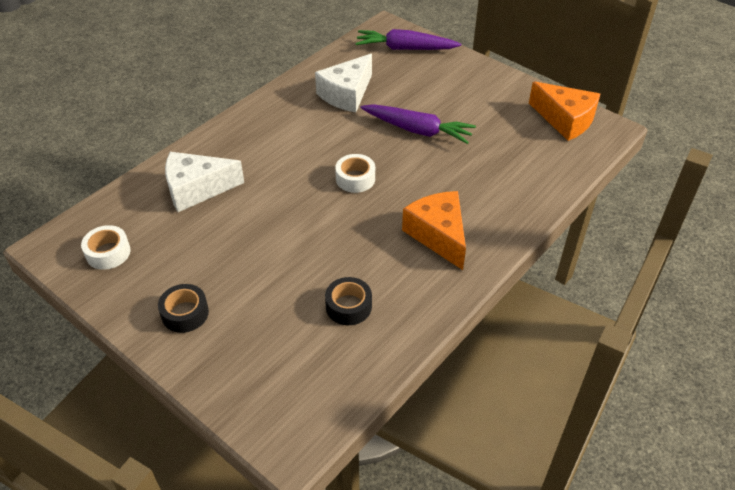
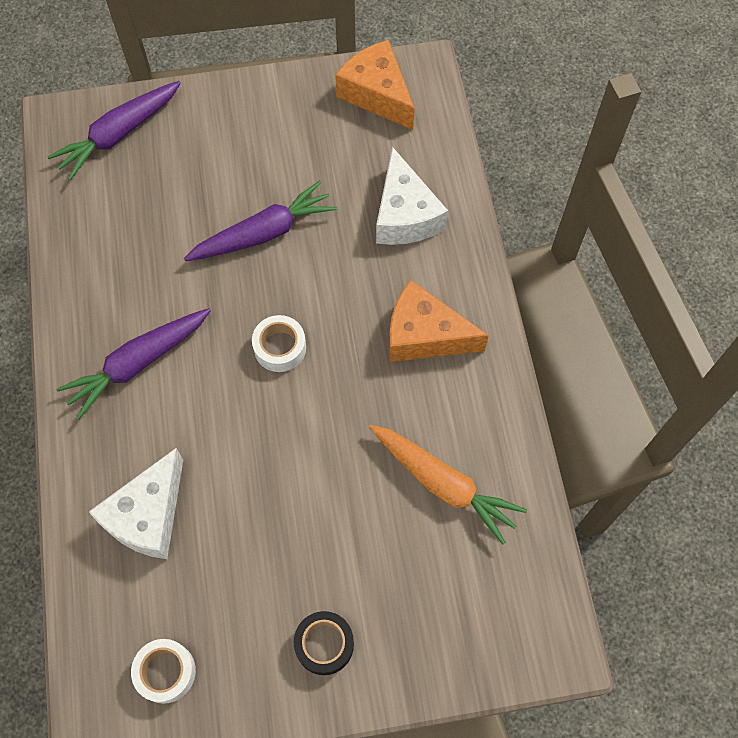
camera: 50 degrees left, 20 degrees up
white cheese [315,54,372,112] -> white cheese moved to [376,147,448,245]
black tape [325,277,372,325] -> orange carrot [369,425,527,545]
orange cheese [529,81,600,141] -> orange cheese turned 120 degrees counterclockwise [335,40,415,130]
none -> purple carrot [56,308,211,419]

